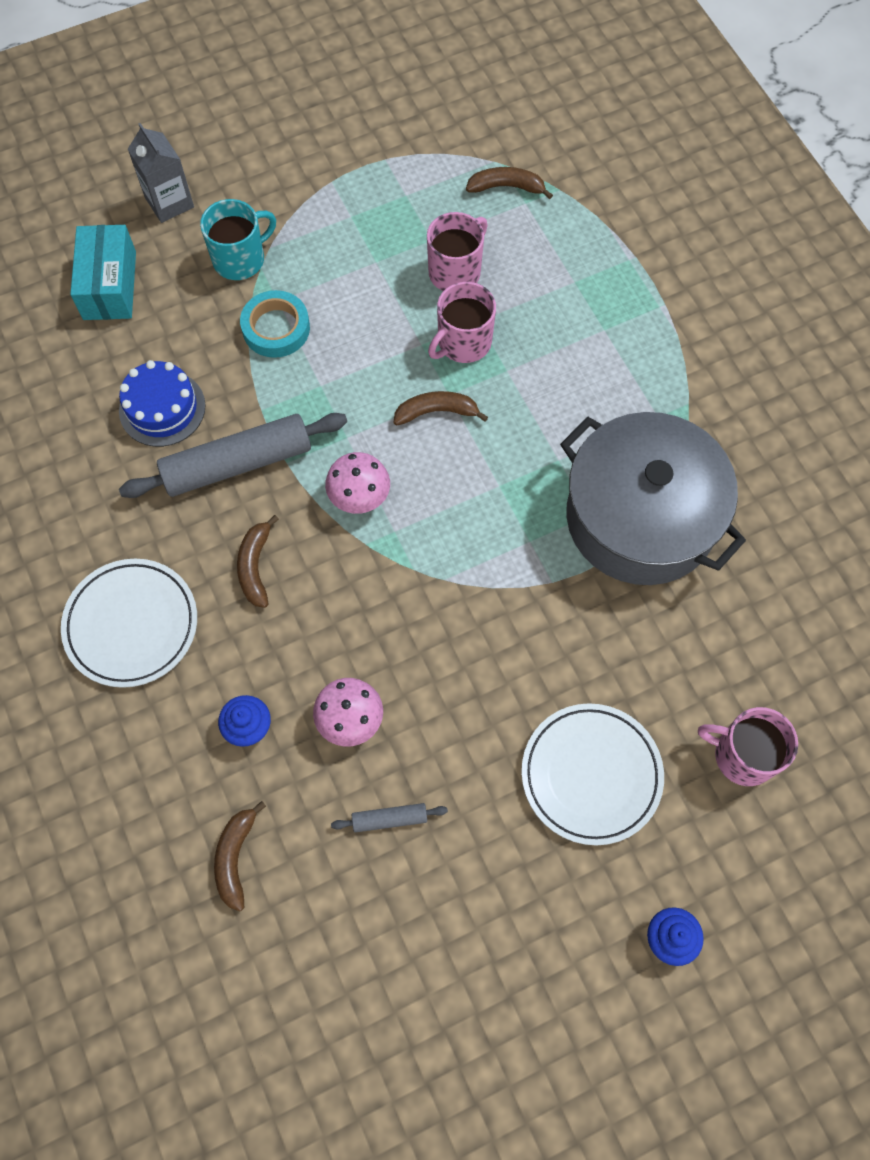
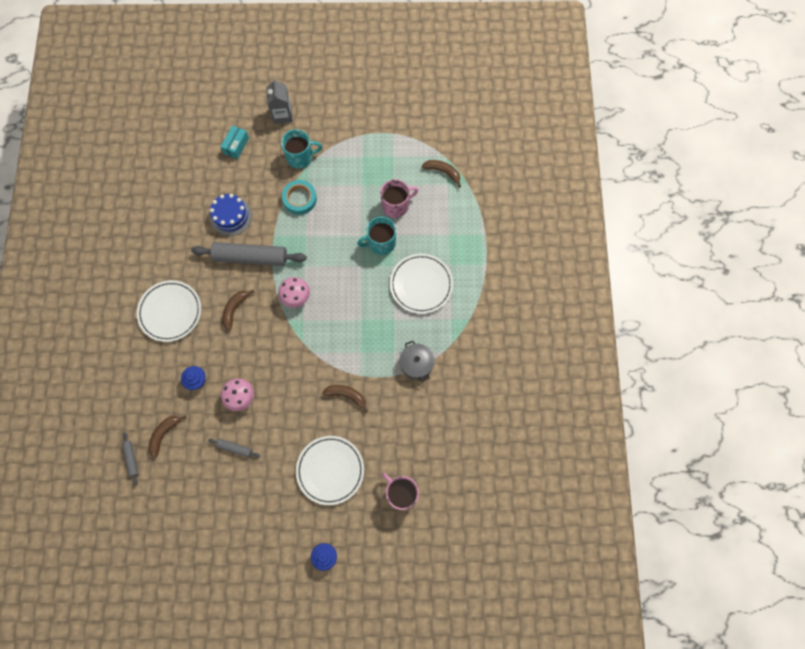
camera: 25 degrees right, 5 degrees up
turquoise box [70,225,136,320] -> turquoise box [220,125,249,159], size x0.65
brown banana [394,391,488,425] -> brown banana moved to [322,385,368,413]
pink mug [428,282,496,363] -> turquoise mug [357,217,396,255]
grey pot [560,412,746,585] -> grey pot [400,341,435,382], size x0.43
none -> grey rolling pin [122,432,138,486]
none -> white plate [390,254,453,314]

